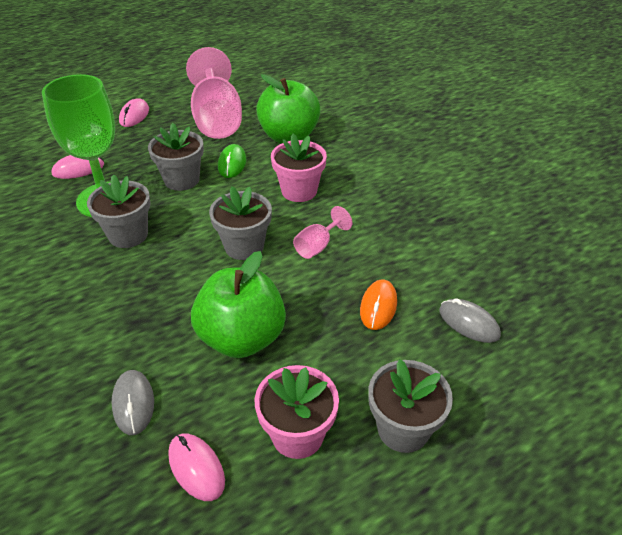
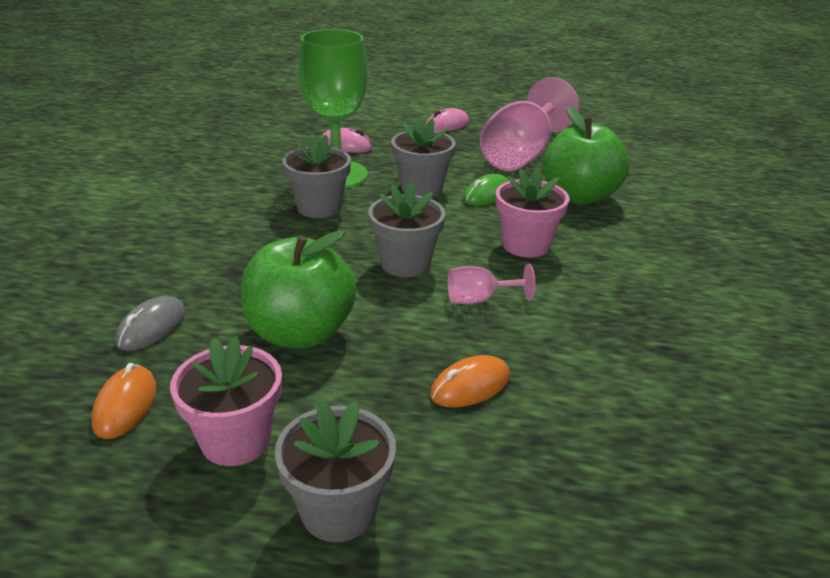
camera: 40 degrees right, 10 degrees down
pink mouse [168,434,225,501] -> orange mouse [91,363,156,439]
grey mouse [439,298,501,343] -> none

